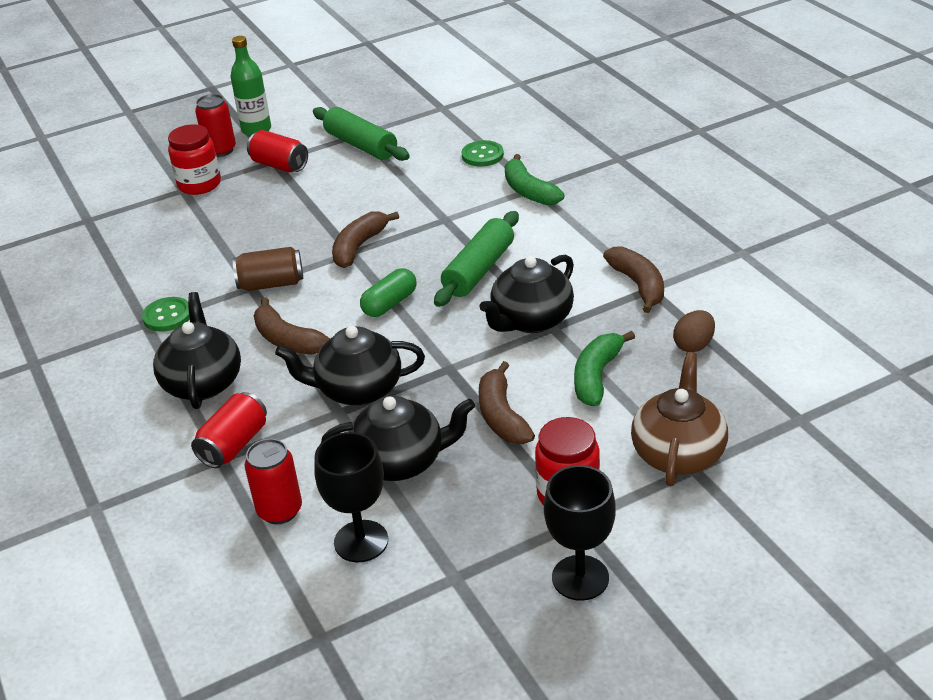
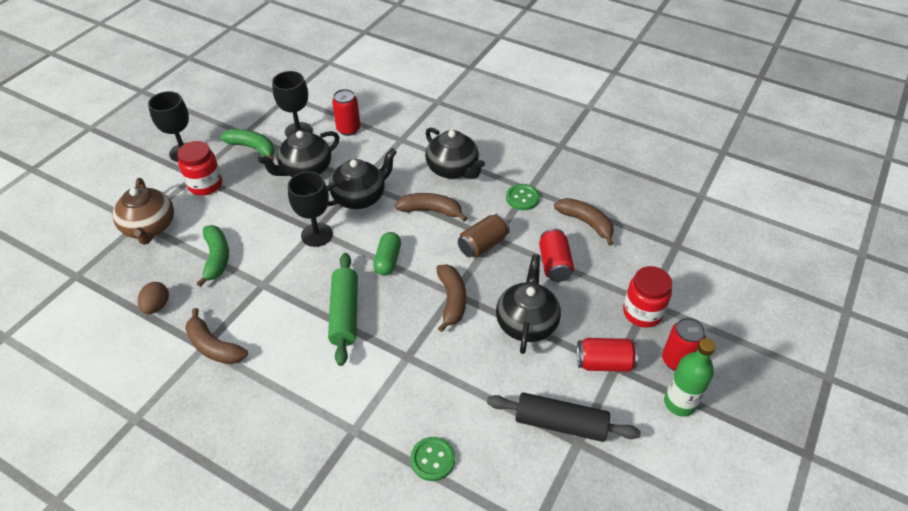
camera: 145 degrees right, 10 degrees up
red can [191,392,267,468] -> red can moved to [539,228,574,282]
green rolling pin [313,107,410,161] -> black rolling pin [487,392,641,442]
black teapot [479,254,574,333] -> black teapot moved to [496,255,561,354]
brown banana [479,361,535,444] -> brown banana moved to [554,198,614,246]
green banana [505,154,564,205] -> green banana moved to [220,129,275,161]
none -> black goblet [288,172,333,247]

